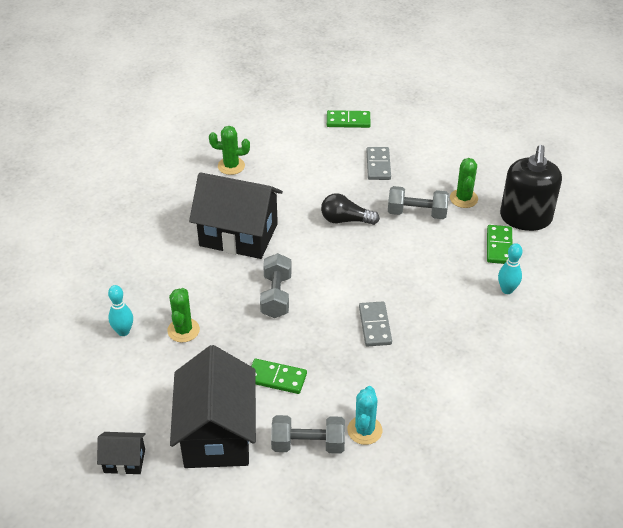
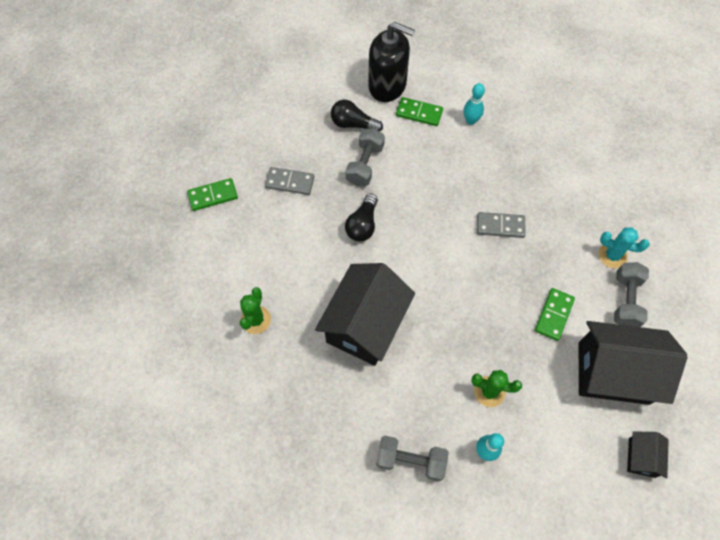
camera: 80 degrees left, 20 degrees up
grey dumbbell [260,253,292,318] -> grey dumbbell moved to [376,436,449,481]
green domino [327,110,370,128] -> green domino turned 60 degrees clockwise [187,178,238,211]
green cactus [450,158,478,208] -> black light bulb [331,100,383,132]

